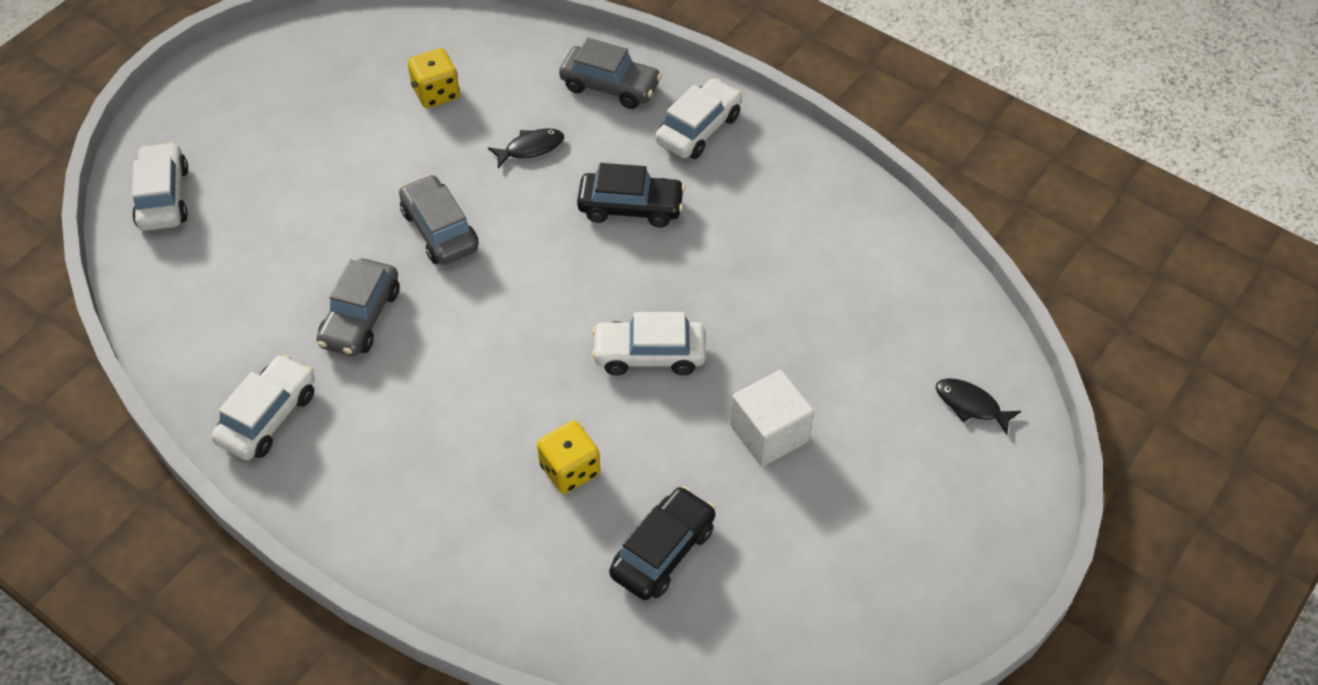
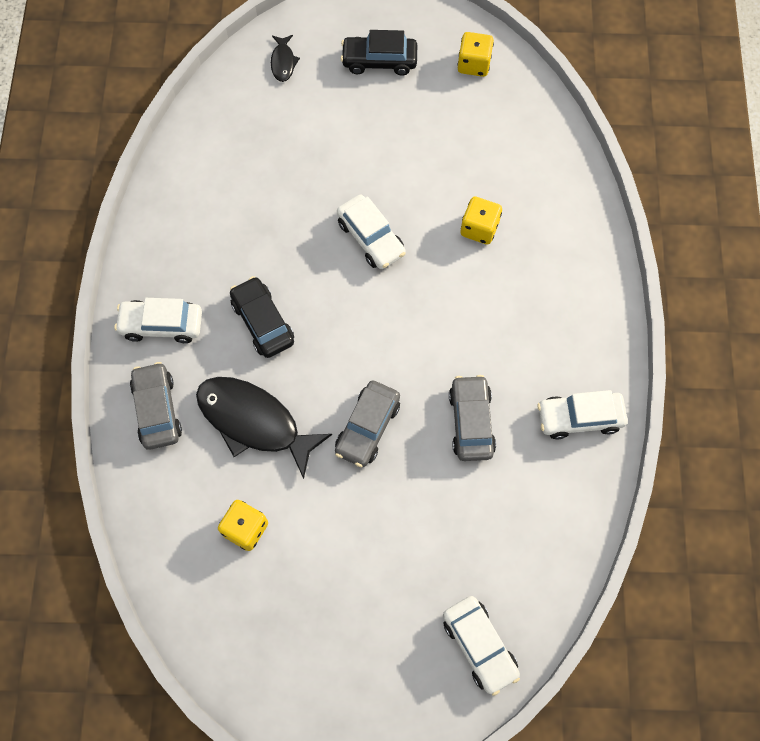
camera: 125 degrees left, 15 degrees up
white car [132,142,188,231] -> white car turned 75 degrees counterclockwise [443,596,520,696]
grey car [316,259,399,356] -> grey car turned 75 degrees counterclockwise [449,375,496,461]
black fish [488,128,564,168] -> black fish [196,377,332,479], size x2.18
black car [609,486,716,600] -> black car moved to [341,30,417,76]
white cube [730,370,814,466] -> none
none -> yellow dice [457,32,494,77]

